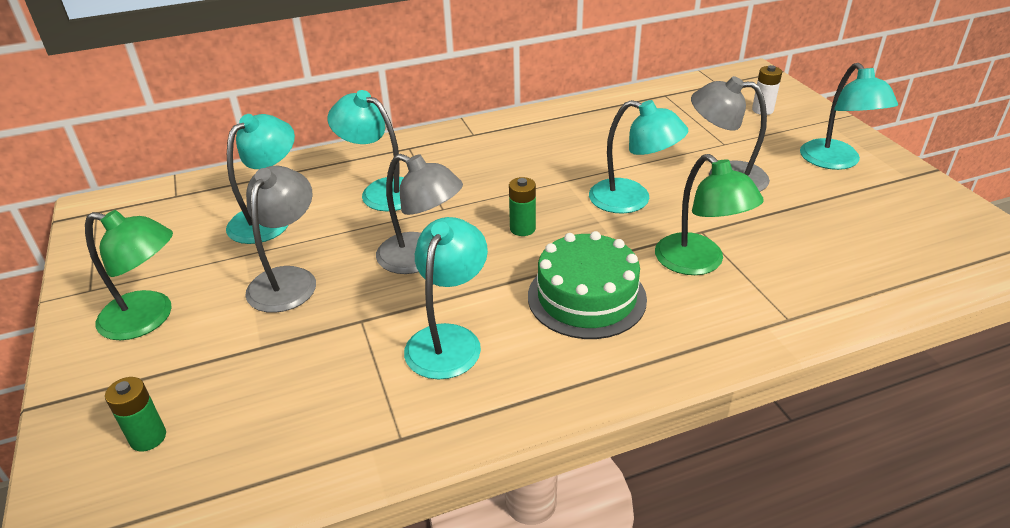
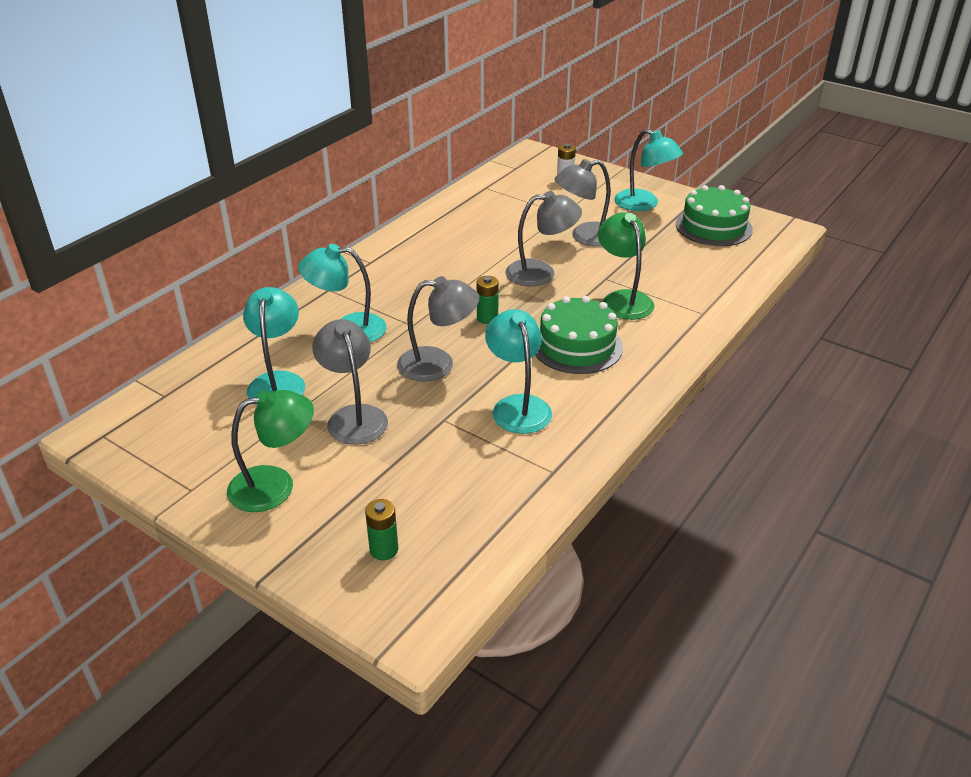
camera: 35 degrees left, 0 degrees up
turquoise lamp [589,100,688,213] -> grey lamp [506,191,582,286]
green lamp [655,154,764,275] -> green lamp turned 135 degrees counterclockwise [598,212,654,320]
none -> green cake [676,185,753,246]

